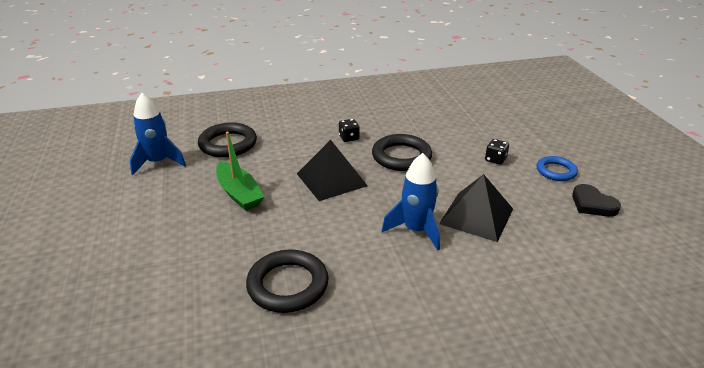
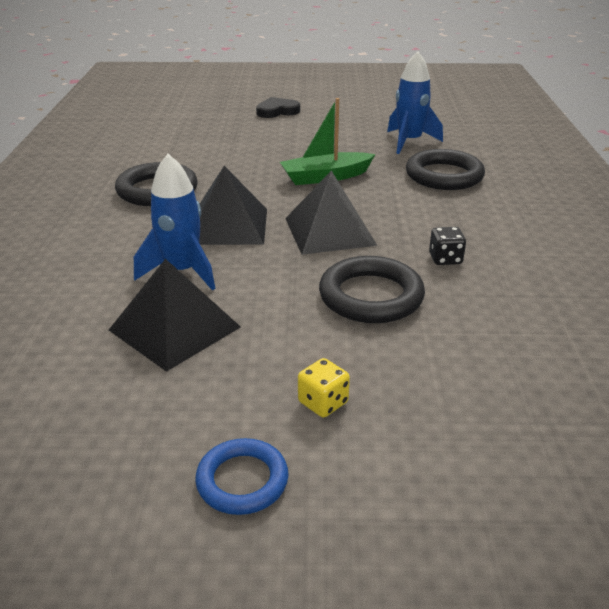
camera: 105 degrees right, 0 degrees up
black dice [485,139,509,165] -> yellow dice [298,358,350,418]
black heart [572,184,621,217] -> black heart moved to [256,97,300,118]
none -> black pyramid [199,166,267,245]

